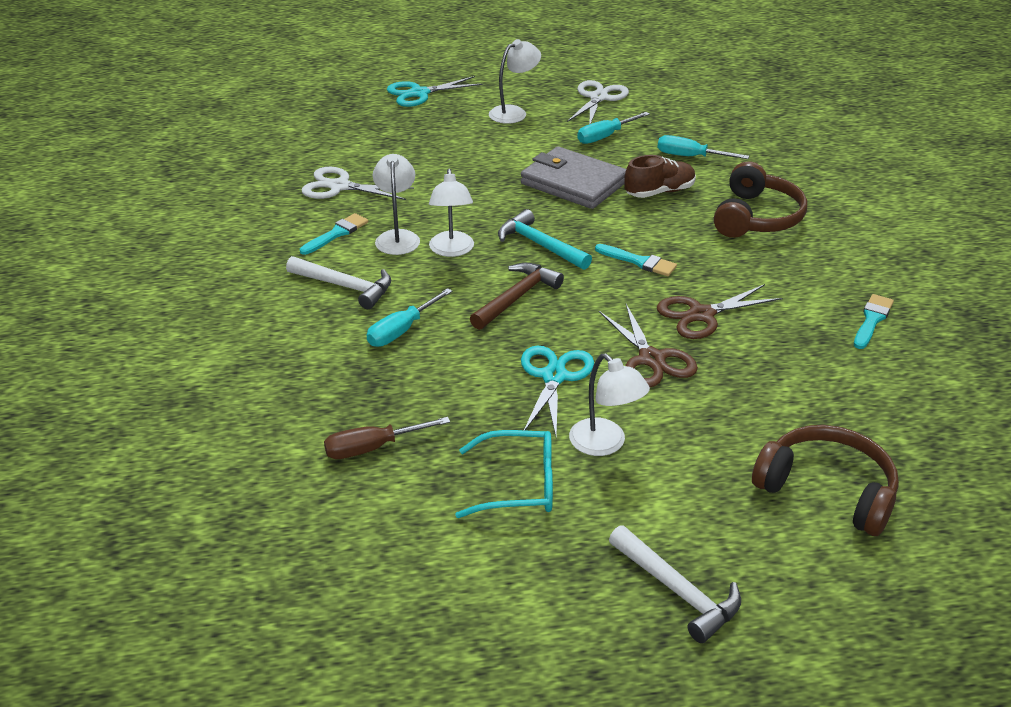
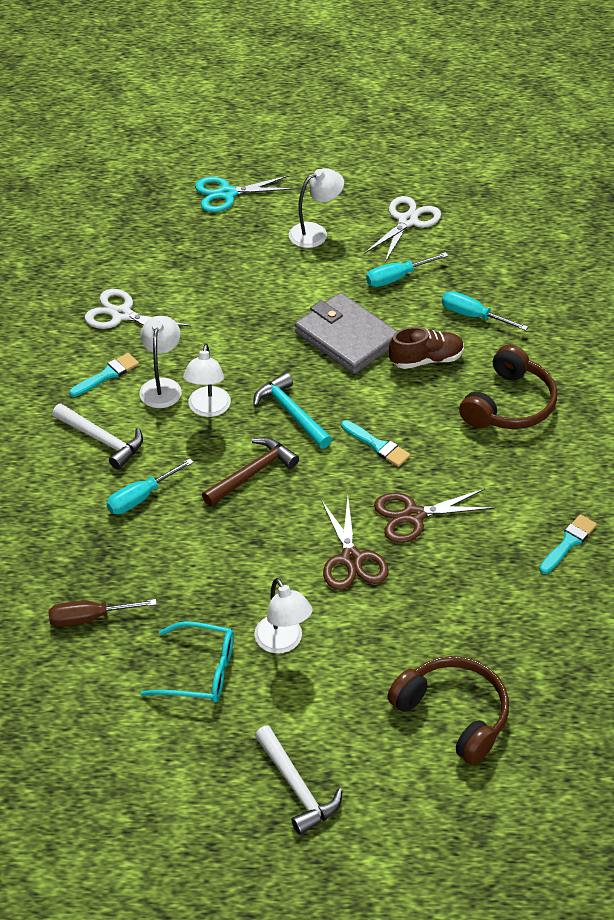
camera: 10 degrees right, 10 degrees up
turquoise scissors [521,345,594,436] -> none

